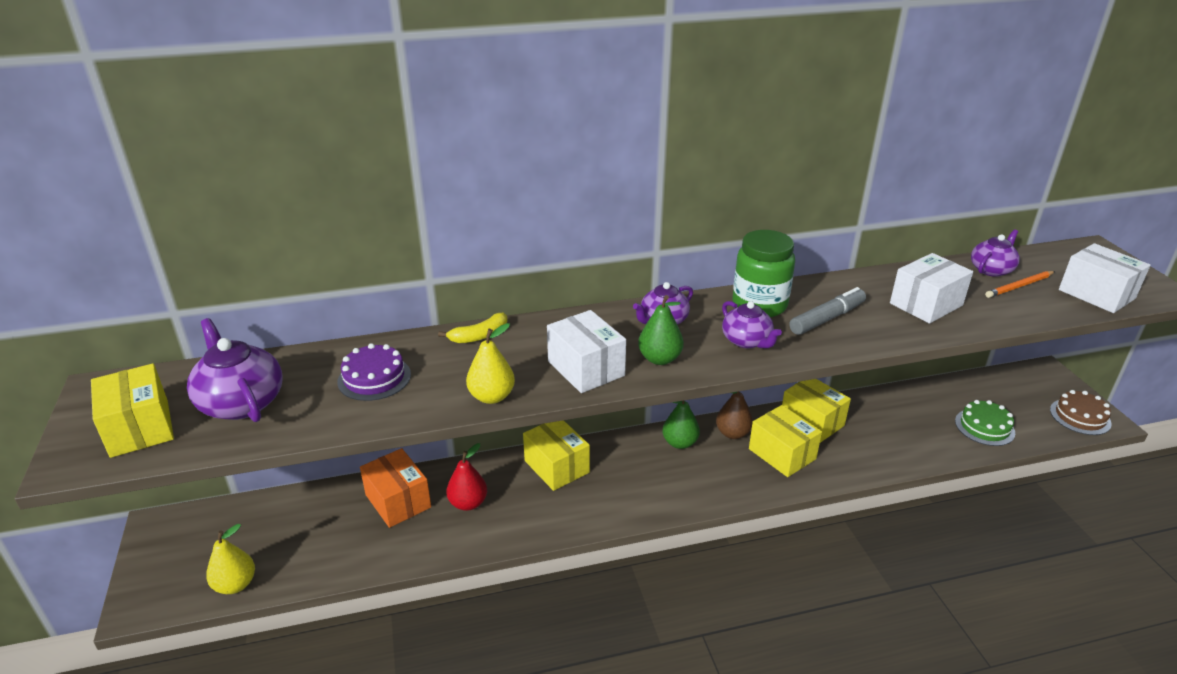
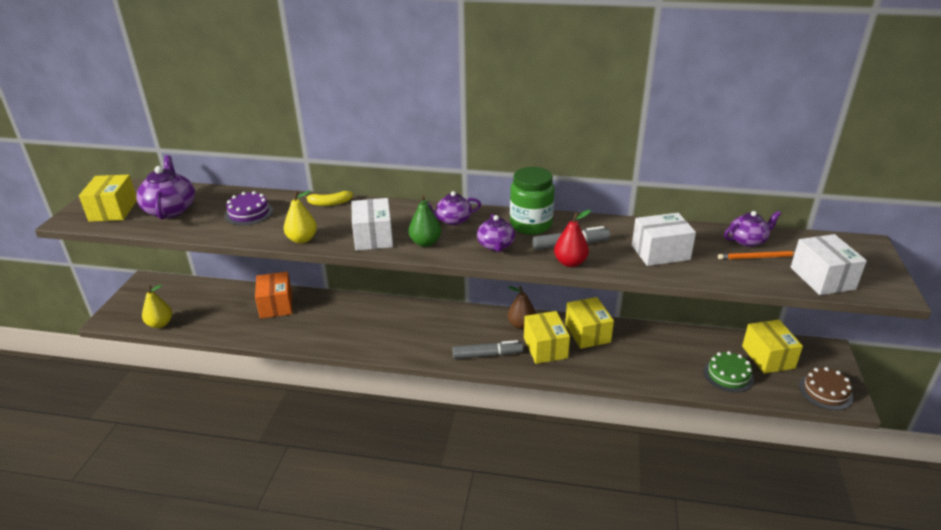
camera: 25 degrees right, 0 degrees up
red pear [446,443,487,511] -> red pear moved to [554,210,591,267]
yellow box [523,420,590,491] -> yellow box moved to [742,320,803,374]
green pear [662,401,700,449] -> none
none -> grey marker [452,340,524,359]

